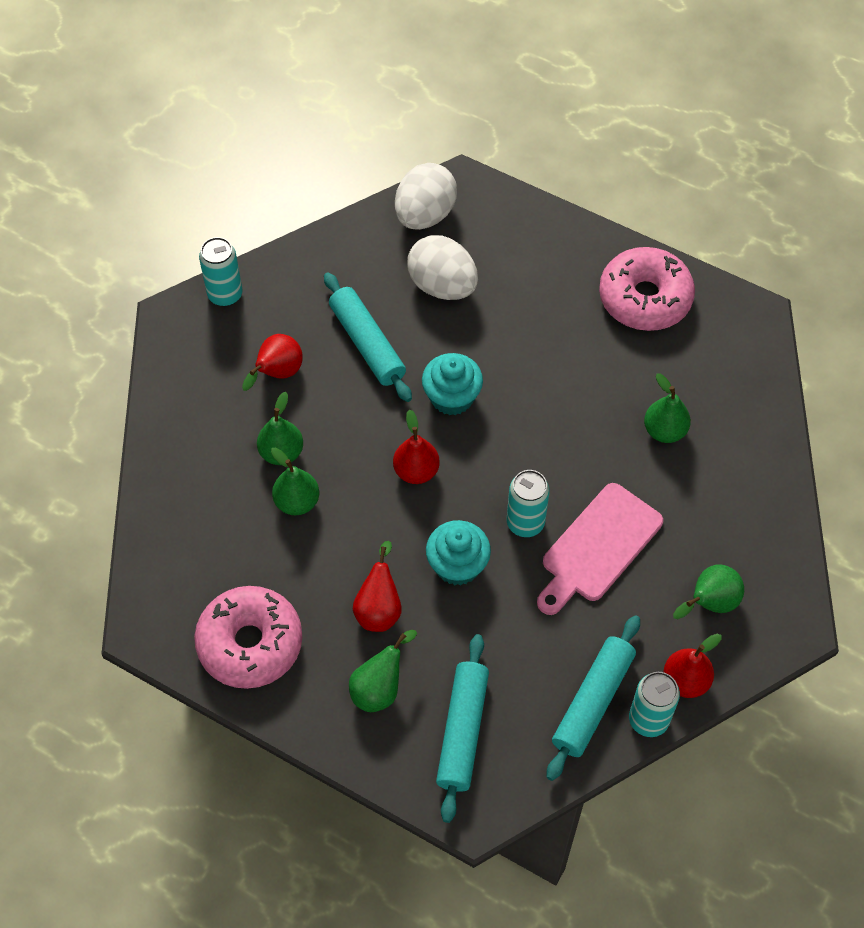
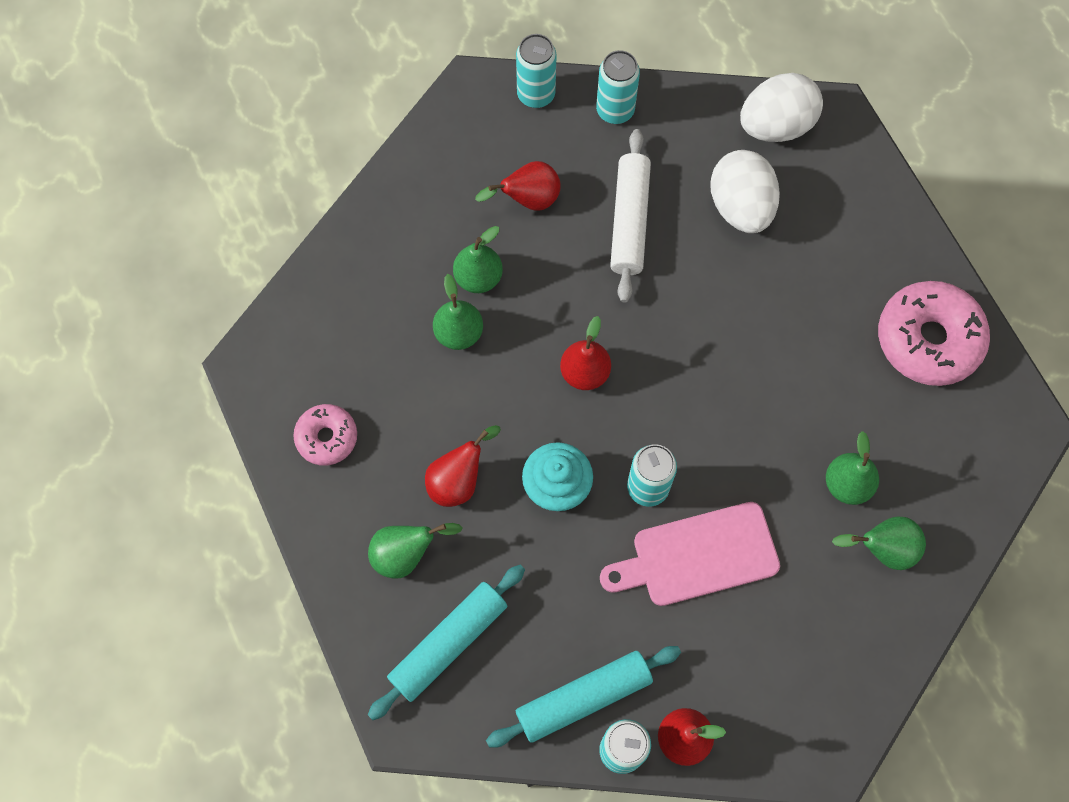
camera: 35 degrees right, 10 degrees up
pink donut [194,586,302,689] -> pink donut [293,404,357,466], size x0.57
turquoise rolling pin [324,272,412,402] -> white rolling pin [610,129,651,302]
turquoise cupcake [422,353,483,415] -> none
green pear [673,564,744,619] -> green pear moved to [832,516,926,570]
none -> turquoise can [596,50,640,124]

